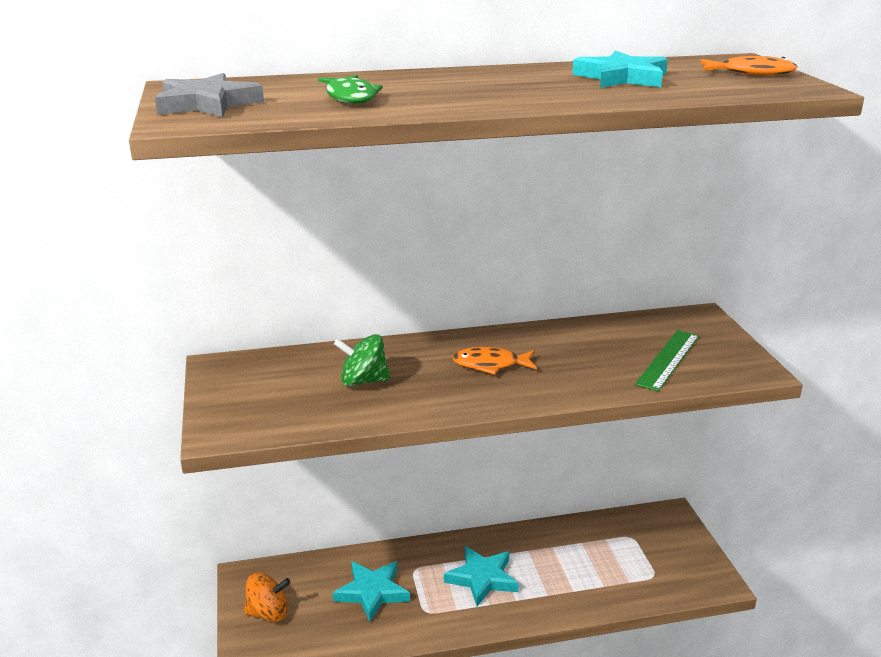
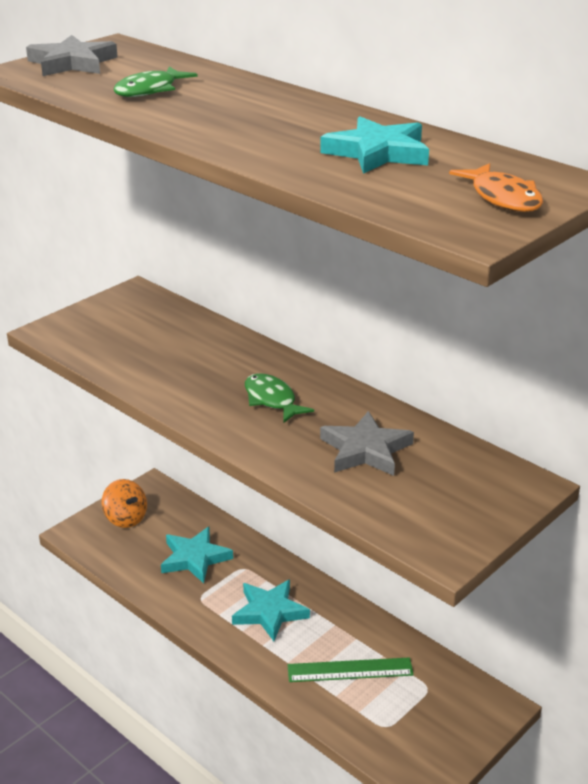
camera: 55 degrees right, 5 degrees up
green spinning top [334,334,390,386] -> none
orange fish [452,346,537,375] -> green fish [245,373,314,423]
green ruler [635,330,699,391] -> green ruler moved to [288,657,414,682]
none -> grey star [320,411,414,476]

